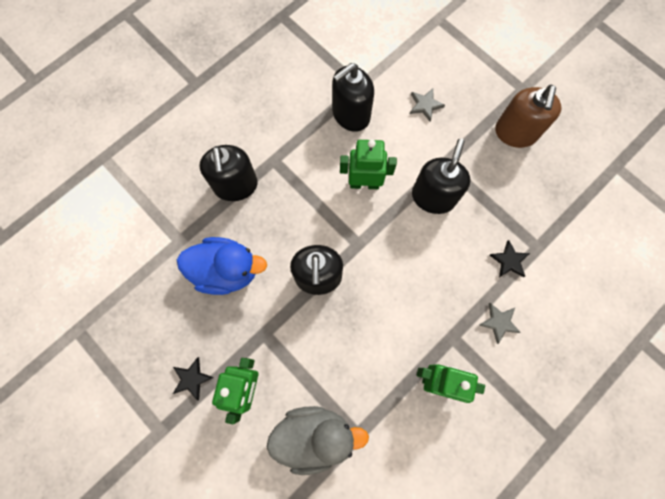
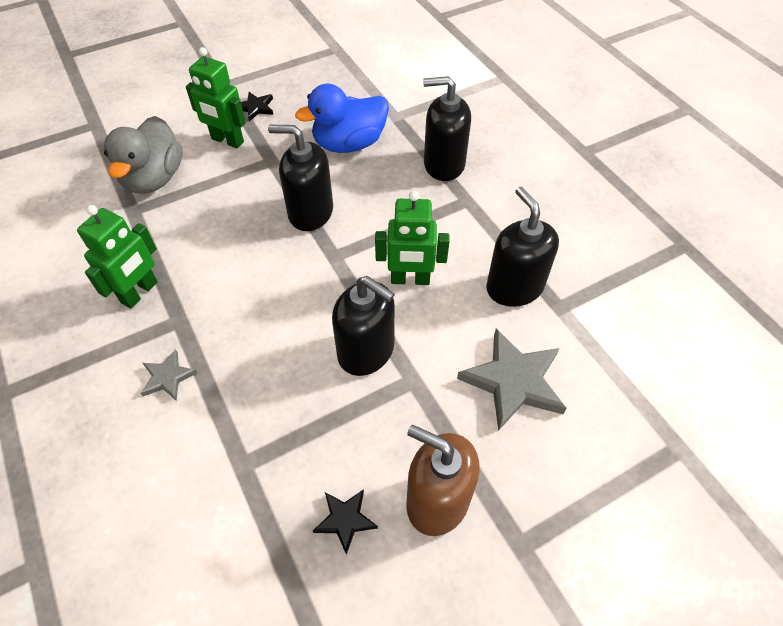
camera: 105 degrees right, 20 degrees down
blue duck [177,237,267,295] -> blue duck turned 45 degrees clockwise [295,84,389,153]
green robot [340,140,397,189] -> green robot turned 75 degrees clockwise [375,191,450,285]
grey star [410,88,445,122] -> grey star [457,328,567,431], size x1.93
black star [490,240,530,277] -> black star moved to [313,489,378,555]

